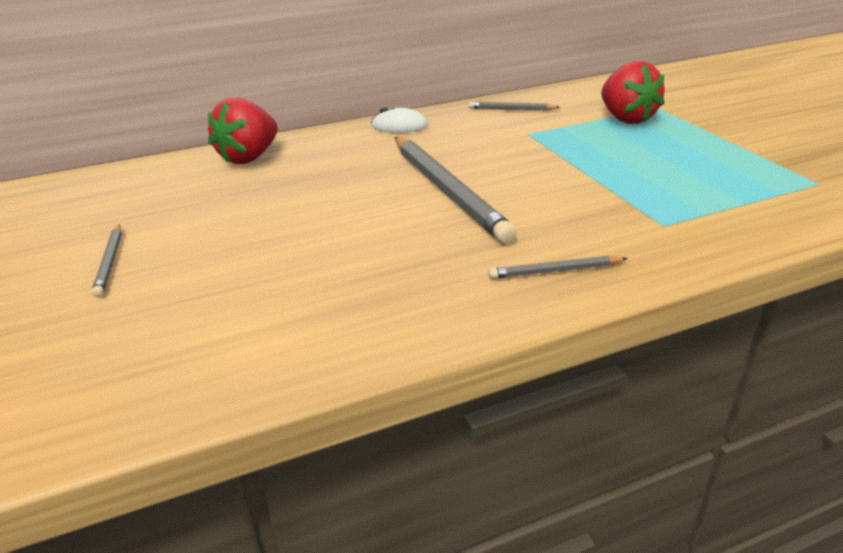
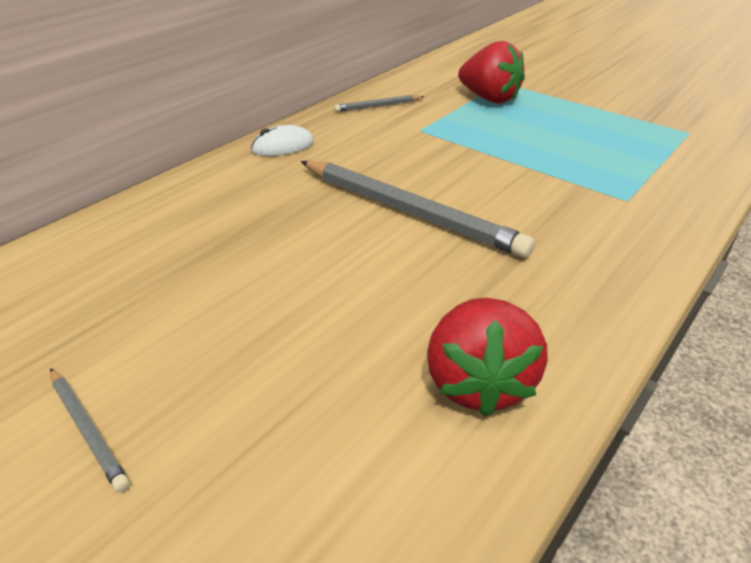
camera: 30 degrees left, 5 degrees up
red strawberry [208,98,278,164] -> red strawberry moved to [427,298,548,417]
grey pencil [488,256,628,279] -> none

